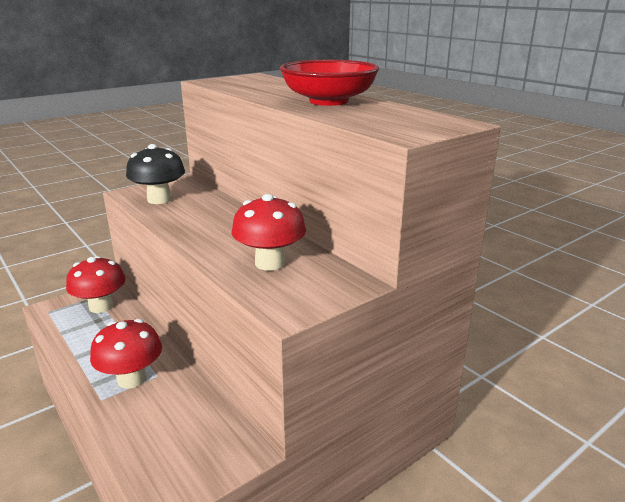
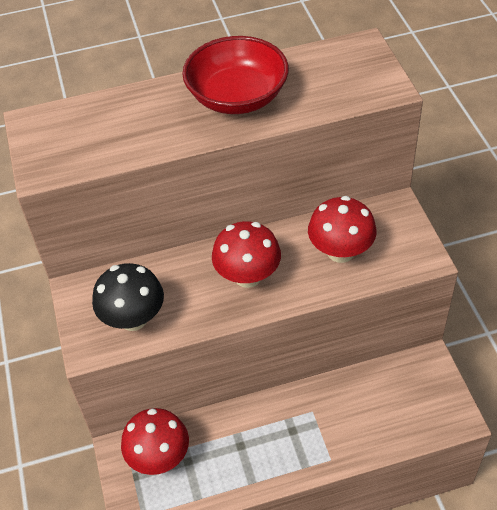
camera: 65 degrees left, 25 degrees up
red mushroom [90,319,162,389] -> red mushroom moved to [212,221,281,288]

